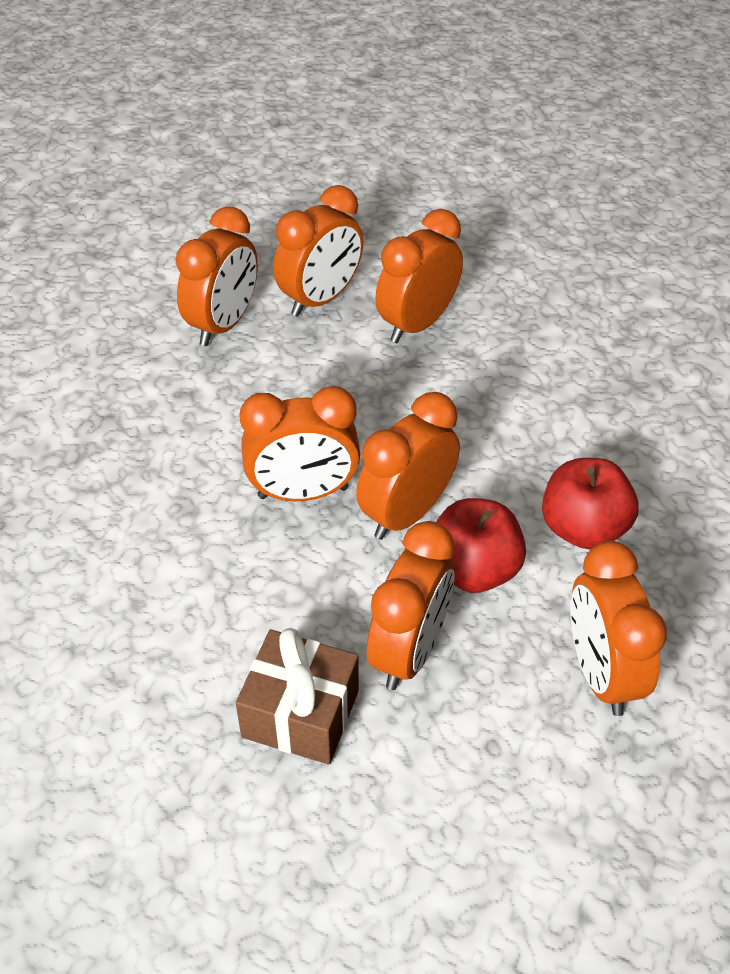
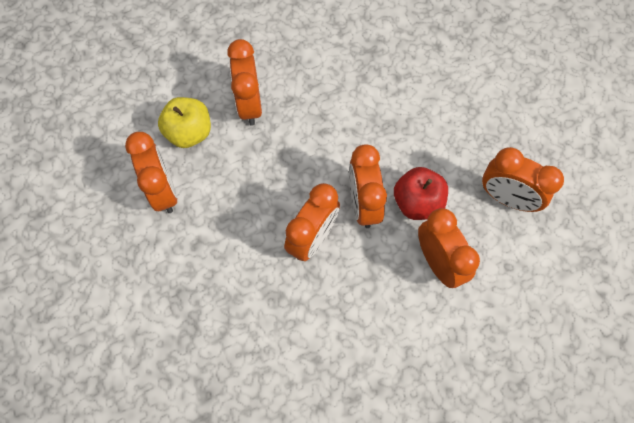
camera: 50 degrees left, 20 degrees up
brown gift [236,628,359,764] -> none
orange clock [273,185,363,317] -> yellow apple [158,97,211,148]
red apple [542,458,639,549] -> none

